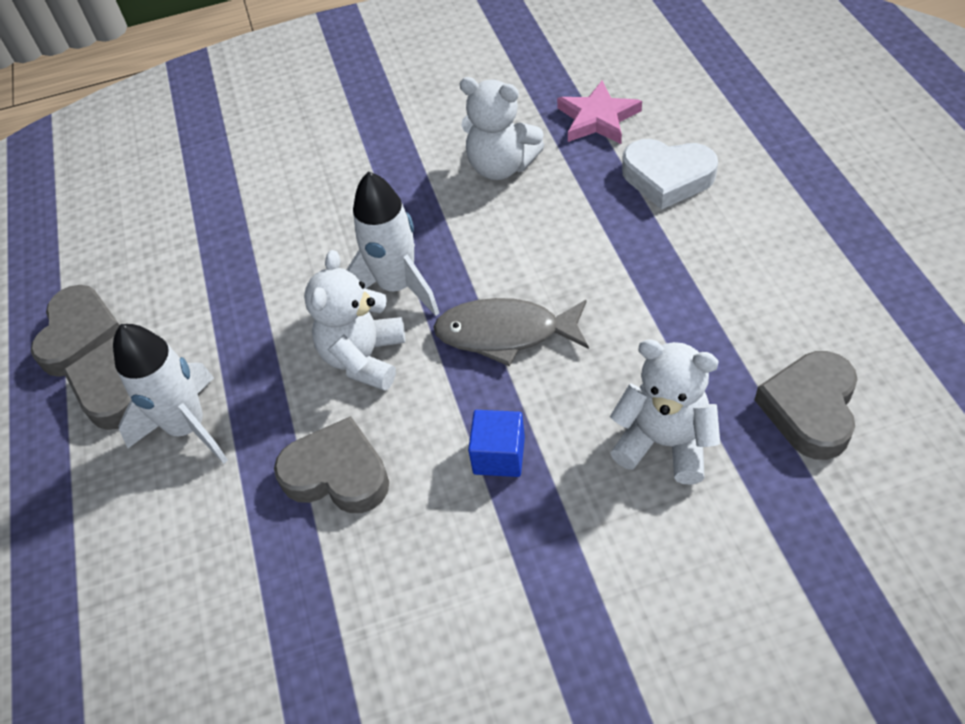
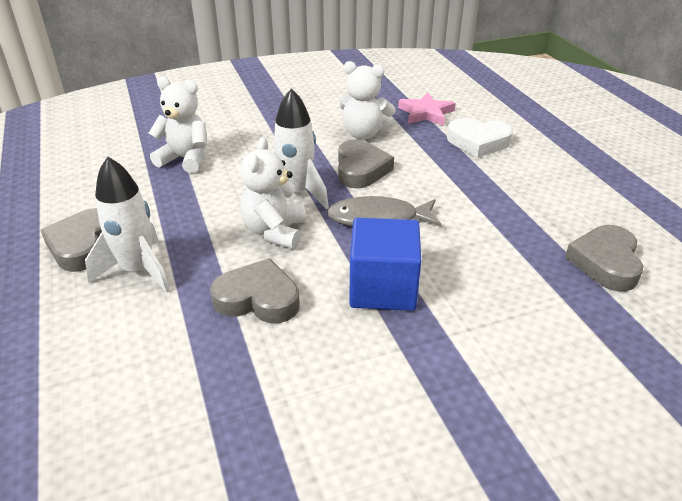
camera: 10 degrees left, 15 degrees down
grey heart [31,285,120,377] -> grey heart moved to [338,140,394,189]
blue cube [468,410,525,477] -> blue cube [349,218,421,311], size x1.77
white teddy bear [610,339,720,484] -> white teddy bear moved to [149,77,207,173]

